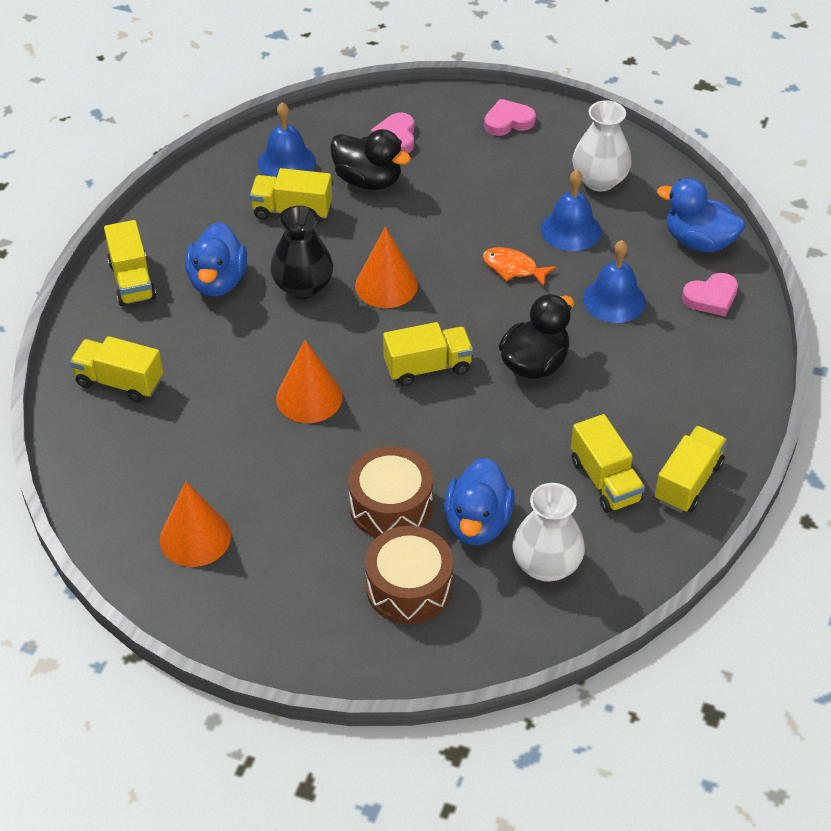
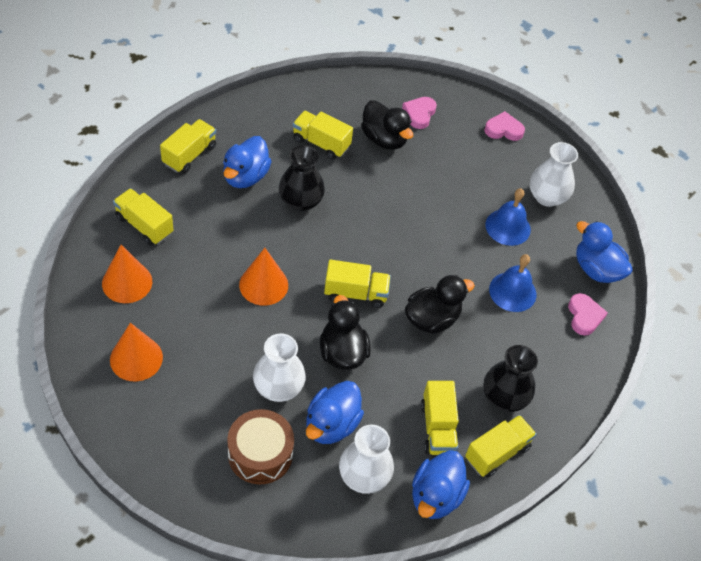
camera: 15 degrees right, 5 degrees up
yellow truck [104,220,156,306] -> yellow truck turned 150 degrees counterclockwise [160,119,216,173]
blue bell [258,102,316,178] -> none
brown drum [348,446,433,538] -> white vase [253,333,306,402]
orange cone [355,227,418,308] -> orange cone moved to [102,245,152,303]
orange fish [483,247,556,287] -> none
pink heart [682,273,738,316] -> pink heart turned 90 degrees counterclockwise [568,293,608,335]
none -> black duck [320,295,371,370]
none -> blue duck [412,450,470,519]
none -> black vase [483,345,538,412]

